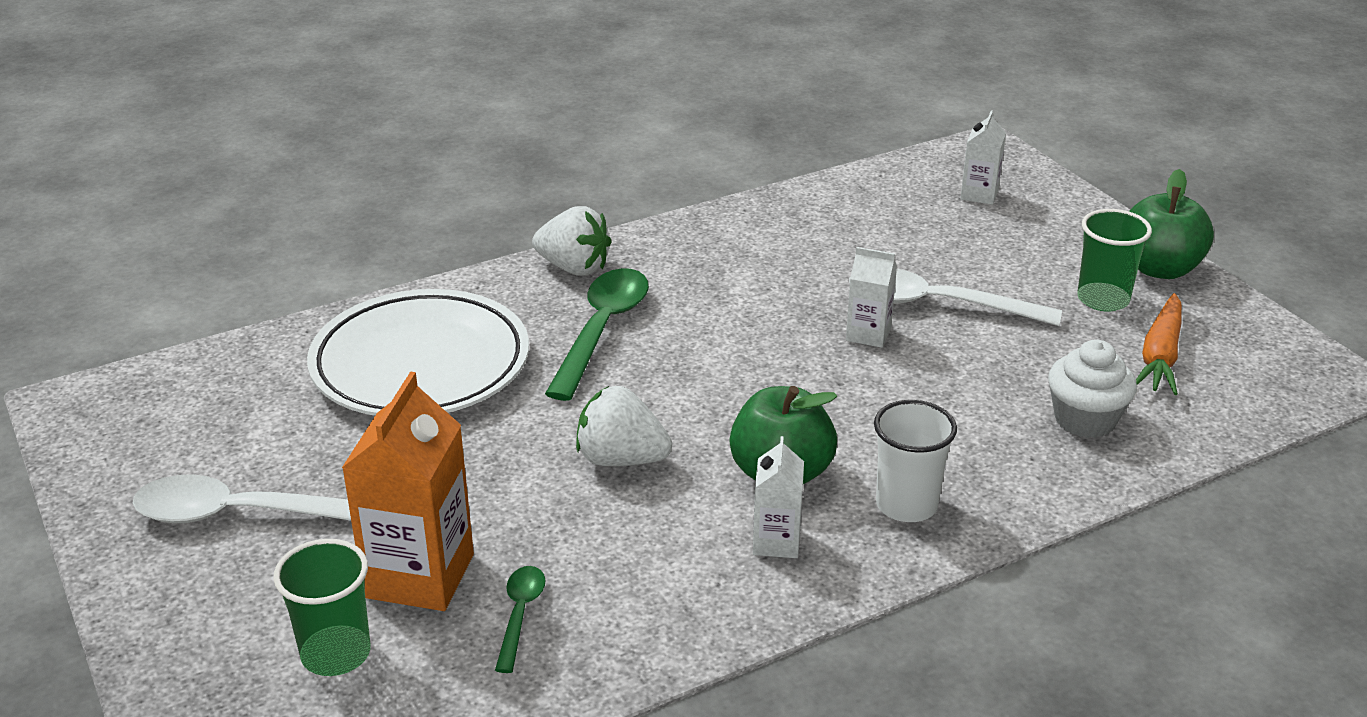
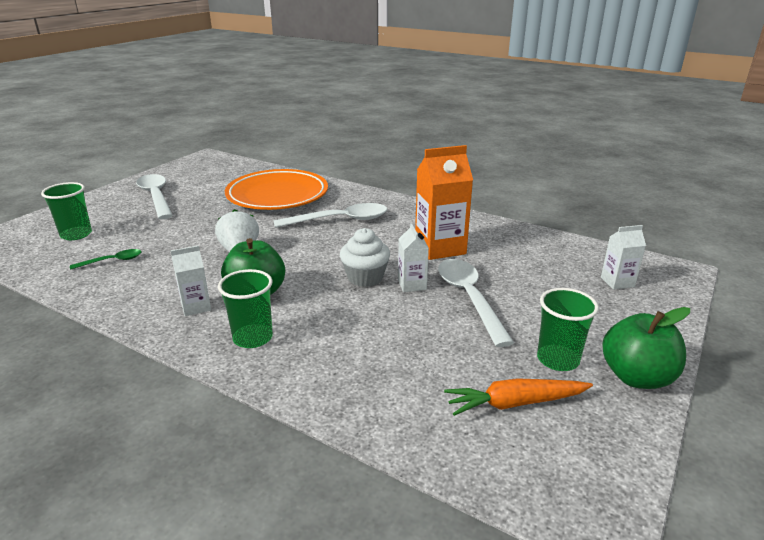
camera: 60 degrees right, 5 degrees down
white plate [307,289,529,416] -> orange plate [225,169,328,210]
orange carton [342,371,474,611] -> orange carton moved to [415,145,473,260]
white strawberry [532,206,612,276] -> none
green spoon [545,268,649,401] -> white spoon [274,203,387,228]
white cup [874,400,957,522] -> green cup [218,269,273,348]
white cupcake [1048,340,1137,438] -> white cupcake moved to [340,228,390,287]

